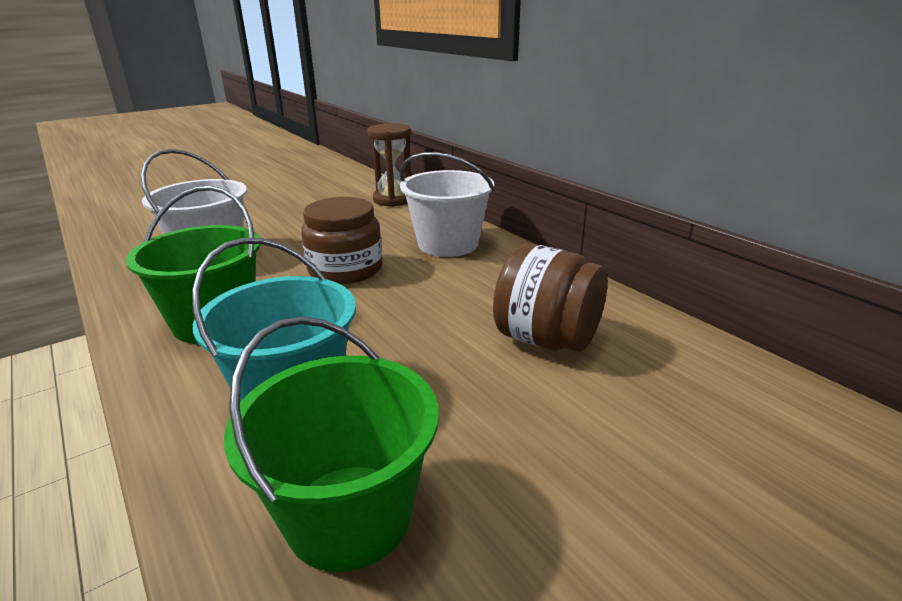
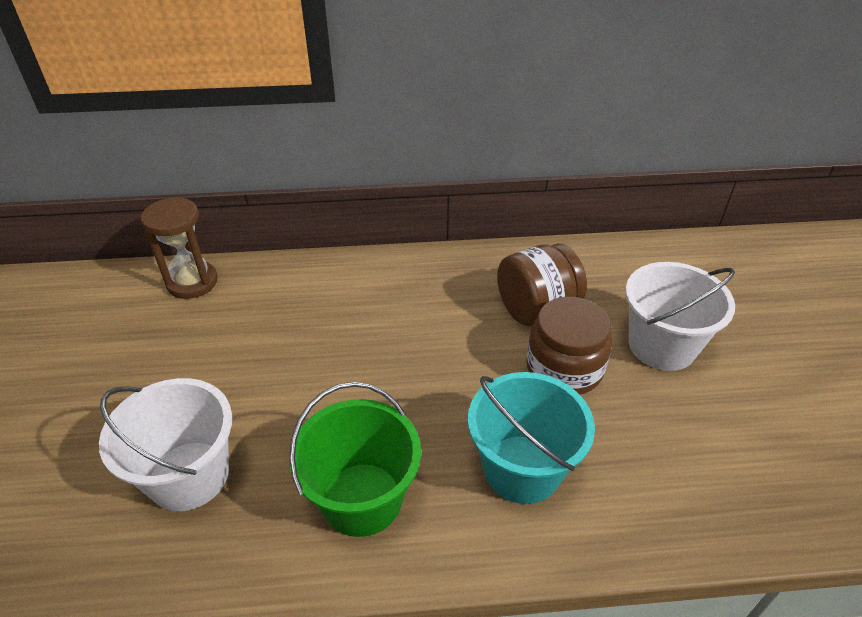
camera: 60 degrees left, 15 degrees up
green bucket [224,316,439,572] -> none
brown jar [301,197,382,284] -> brown jar moved to [526,297,612,395]
white bucket [400,152,495,257] -> white bucket moved to [625,262,735,371]

